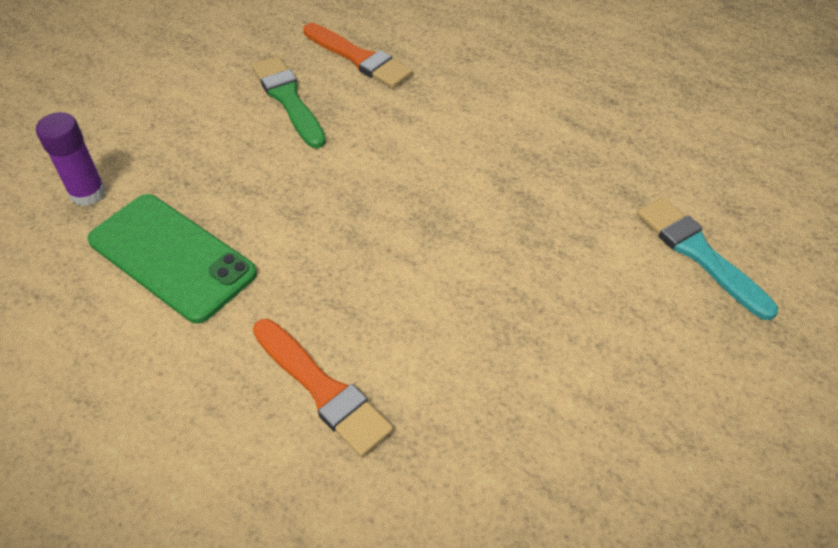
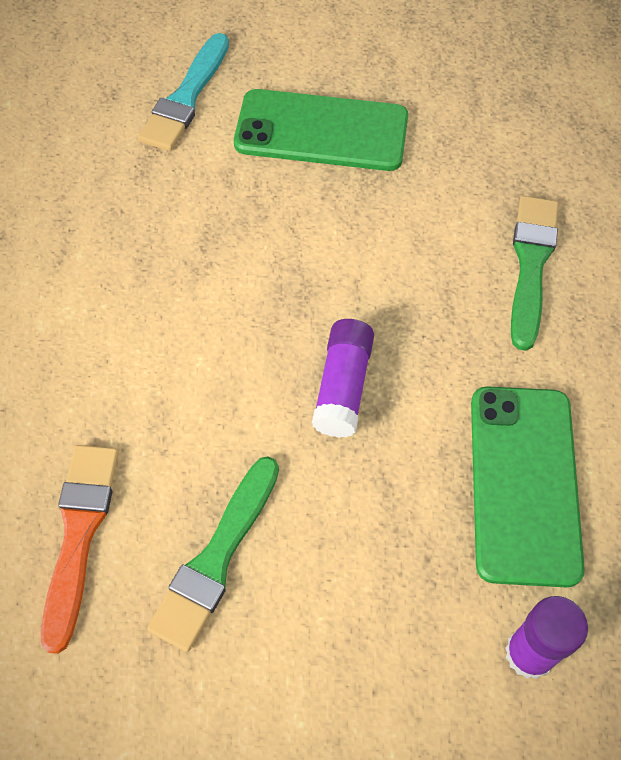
camera: 125 degrees left, 10 degrees up
orange brush [253,319,393,457] -> green brush [511,196,559,351]
none -> green phone [234,89,408,171]
none -> purple glue stick [312,319,374,438]

